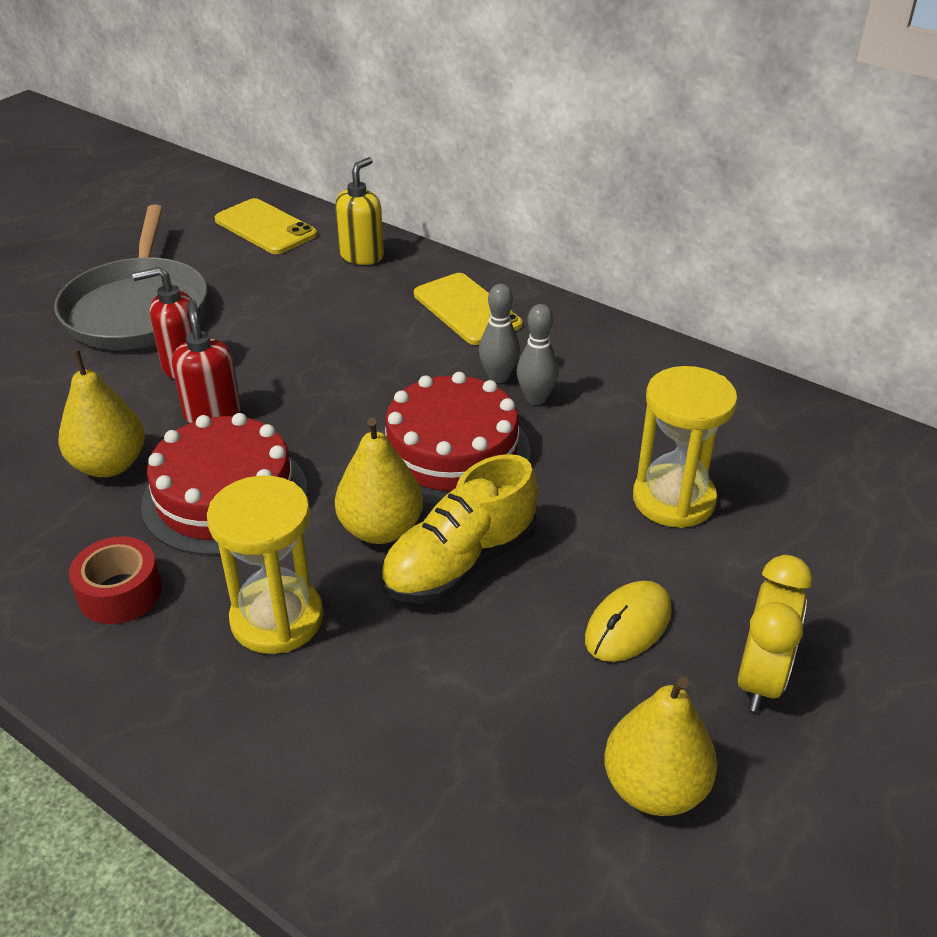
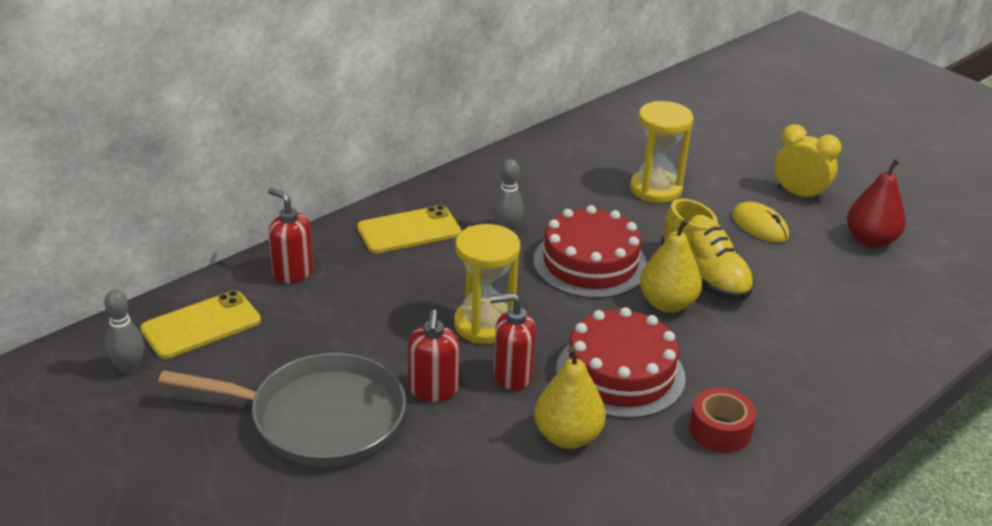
camera: 80 degrees left, 5 degrees down
yellow hourglass [207,476,324,654] -> yellow hourglass moved to [454,224,520,344]
yellow soap dispenser [335,157,384,265] -> red soap dispenser [268,188,314,284]
grey bowling pin [517,304,559,405] -> grey bowling pin moved to [104,289,144,375]
yellow pear [604,677,717,816] -> red pear [847,159,906,248]

